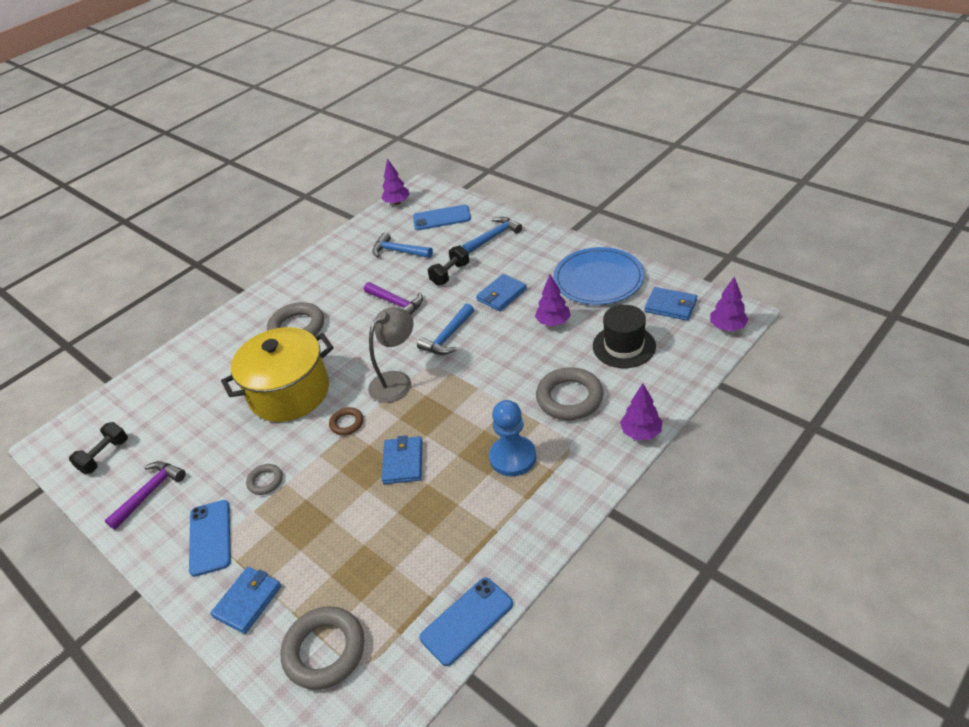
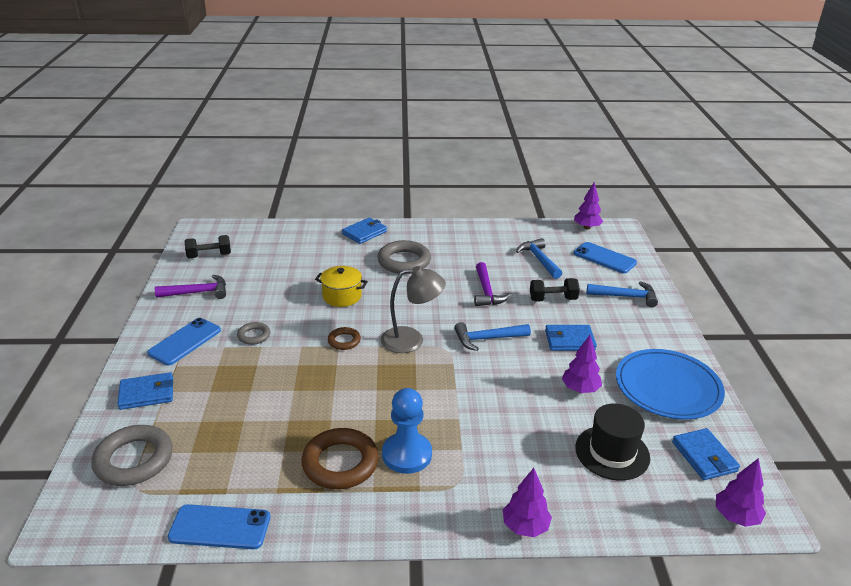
camera: 40 degrees right, 10 degrees down
yellow pot [221,327,334,422] -> yellow pot [315,266,368,307], size x0.52
blue wallet [382,435,422,484] -> blue wallet moved to [342,218,387,244]
grey ring [536,367,603,420] -> none
none -> brown ring [301,428,379,489]

